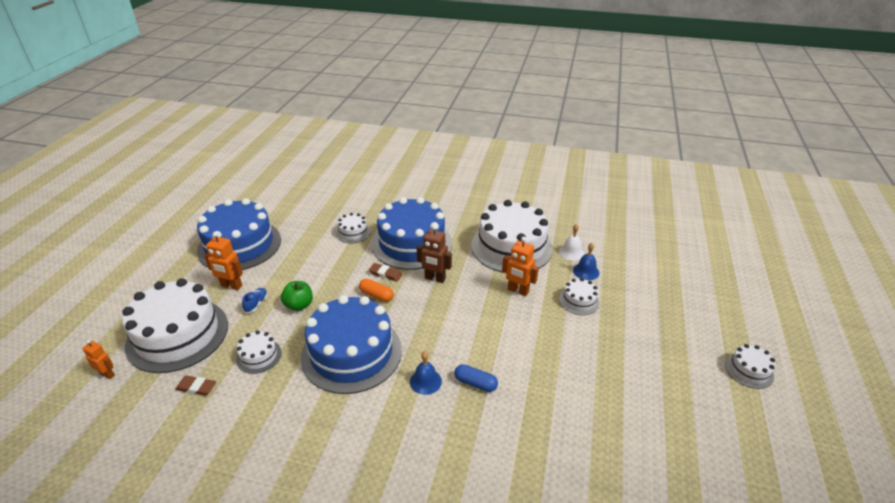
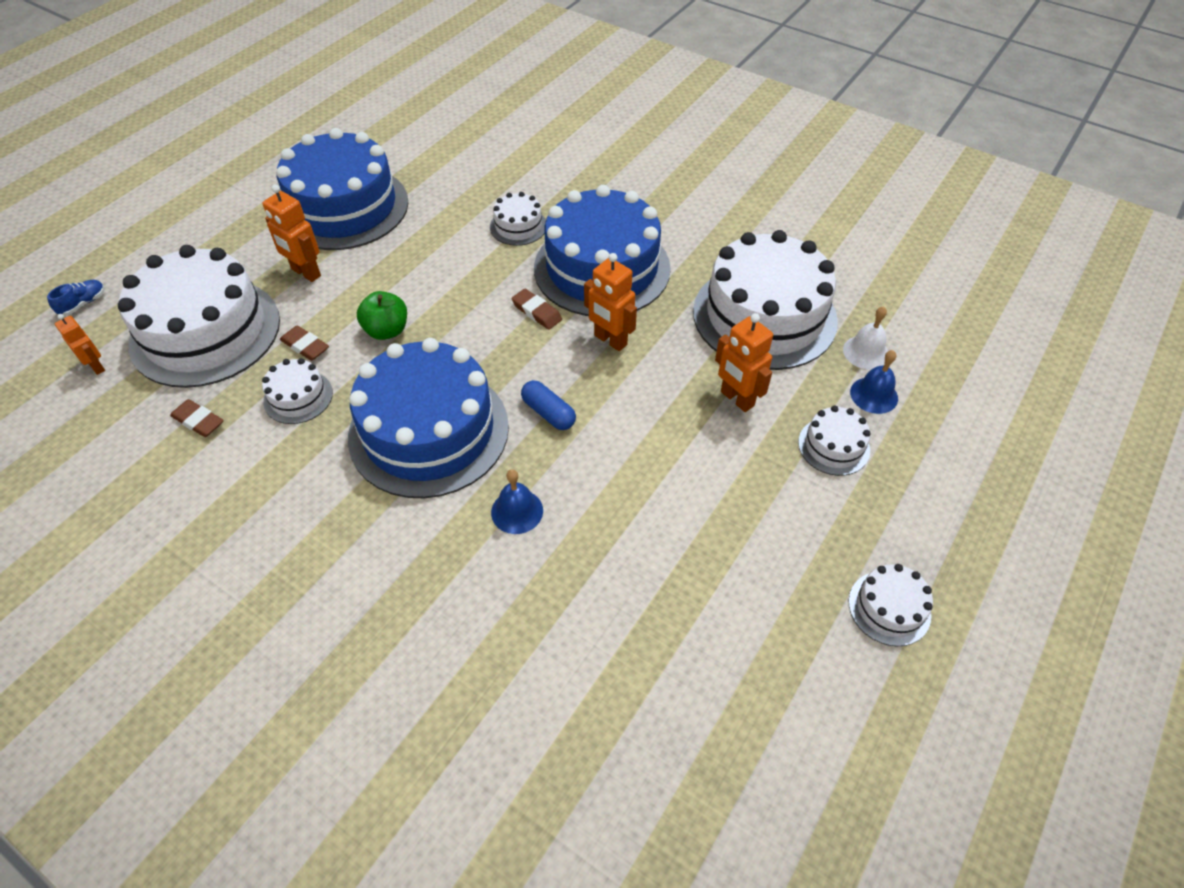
camera: 20 degrees right, 15 degrees up
blue shoe [242,288,268,313] -> blue shoe moved to [47,280,105,316]
orange capsule [359,279,394,302] -> none
brown robot [417,225,452,283] -> orange robot [584,253,637,351]
blue capsule [454,364,498,392] -> blue capsule moved to [521,380,576,430]
white cake [725,344,775,389] -> white cake moved to [849,564,933,646]
none -> brown eraser [280,325,329,361]

